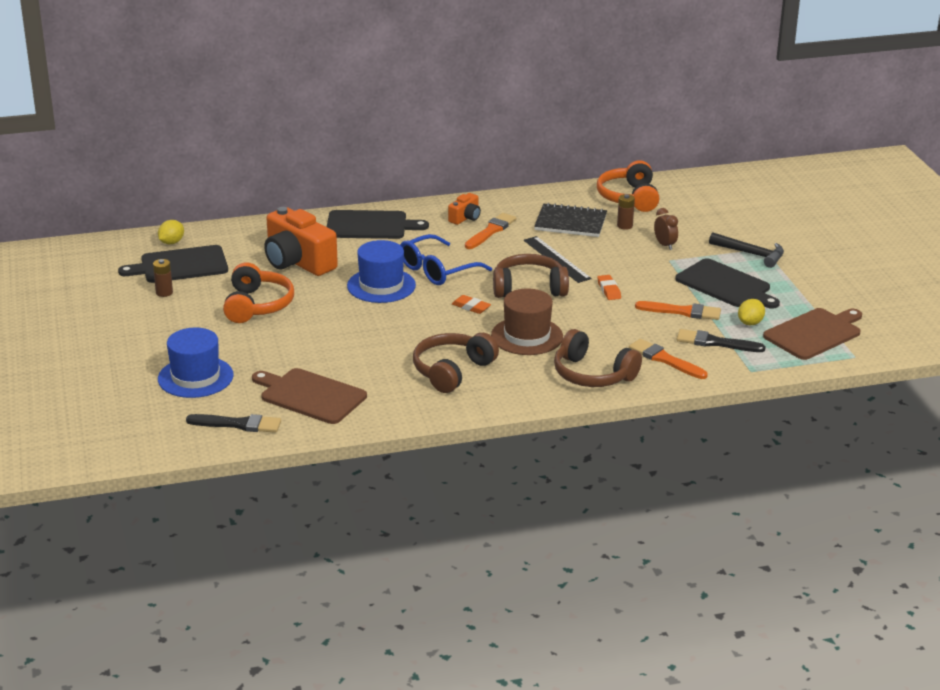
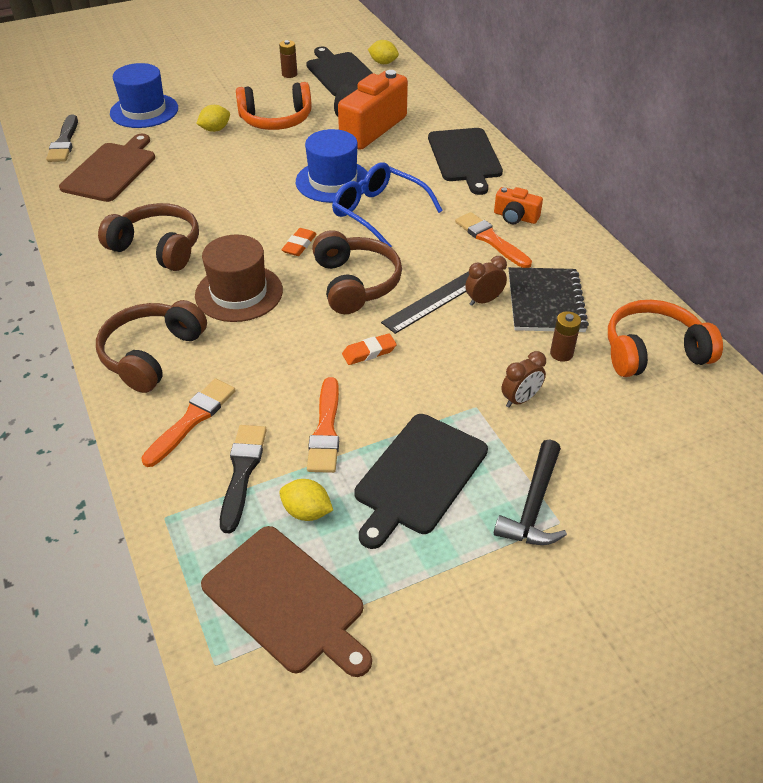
camera: 80 degrees right, 15 degrees up
orange brush [465,213,517,249] -> orange brush turned 150 degrees counterclockwise [455,212,532,268]
none -> yellow lemon [196,105,230,132]
none -> brown clock [465,256,507,306]

